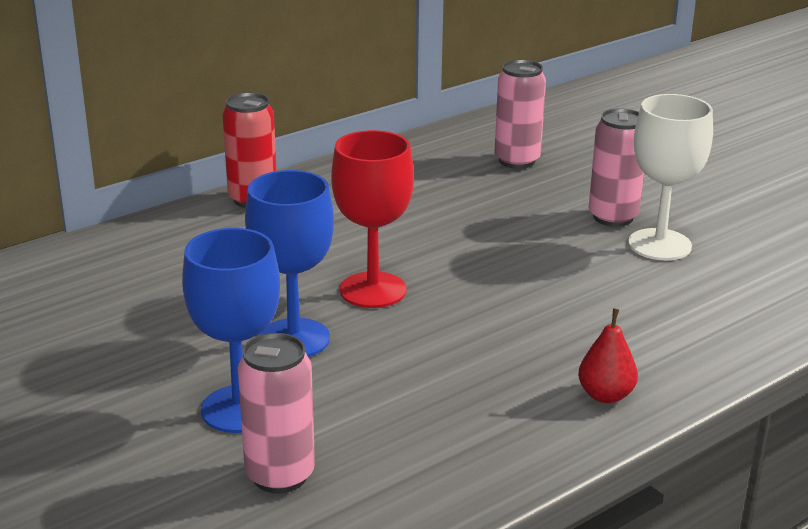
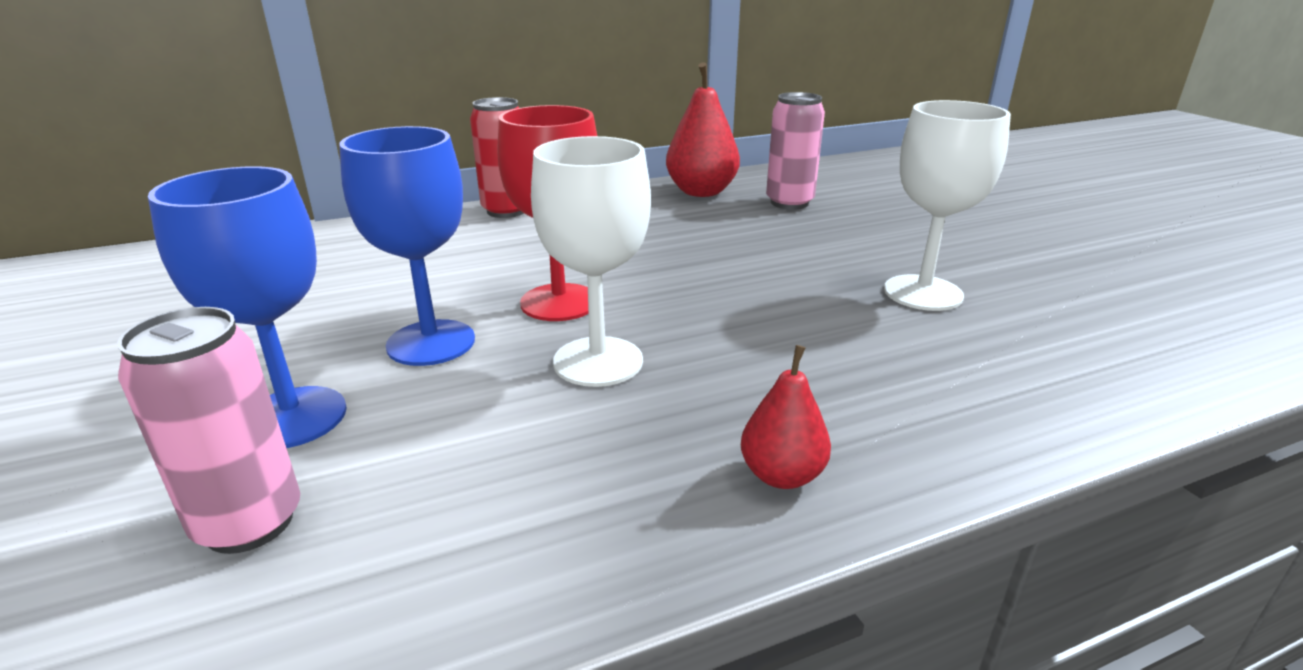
camera: 15 degrees right, 0 degrees up
pink can [589,108,644,227] -> none
none -> white goblet [531,136,651,387]
none -> red pear [666,62,740,197]

